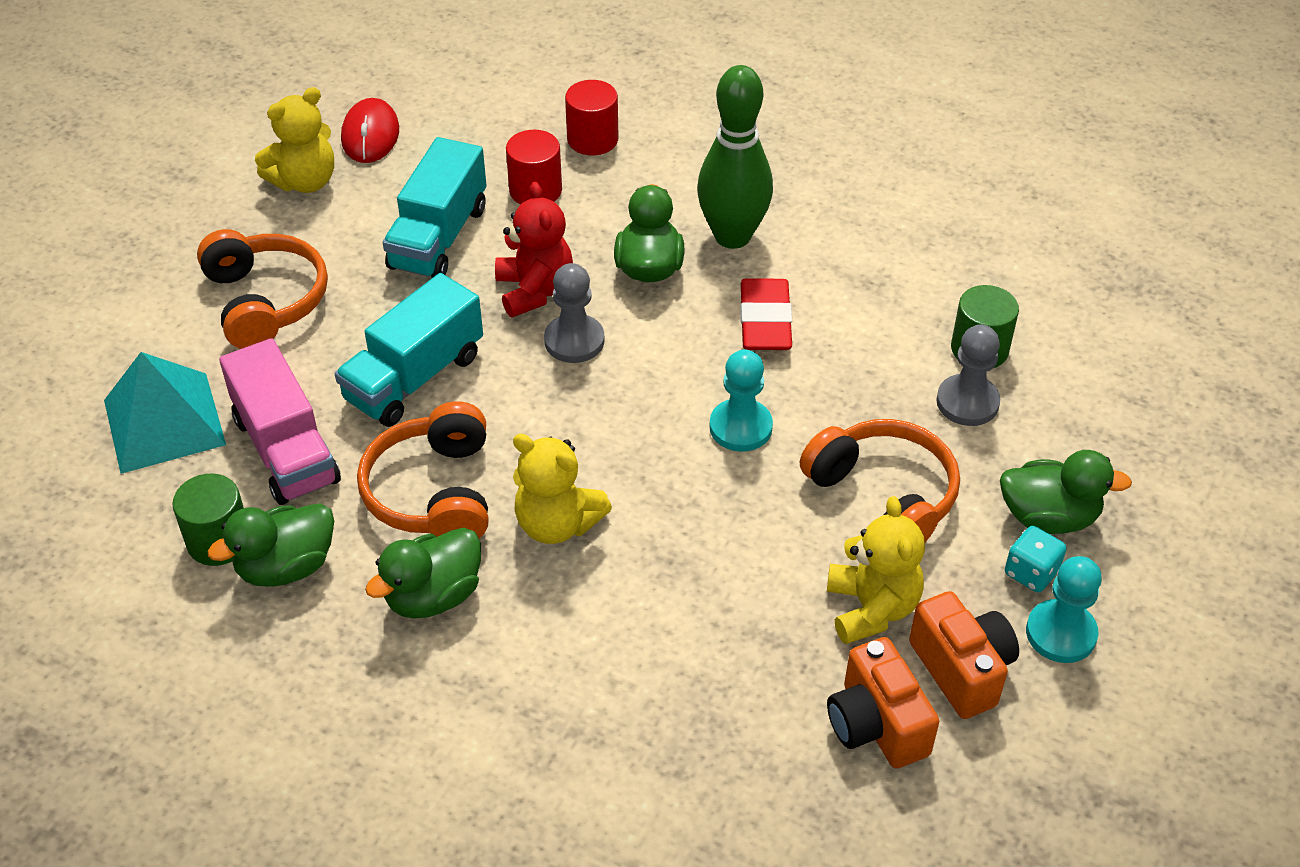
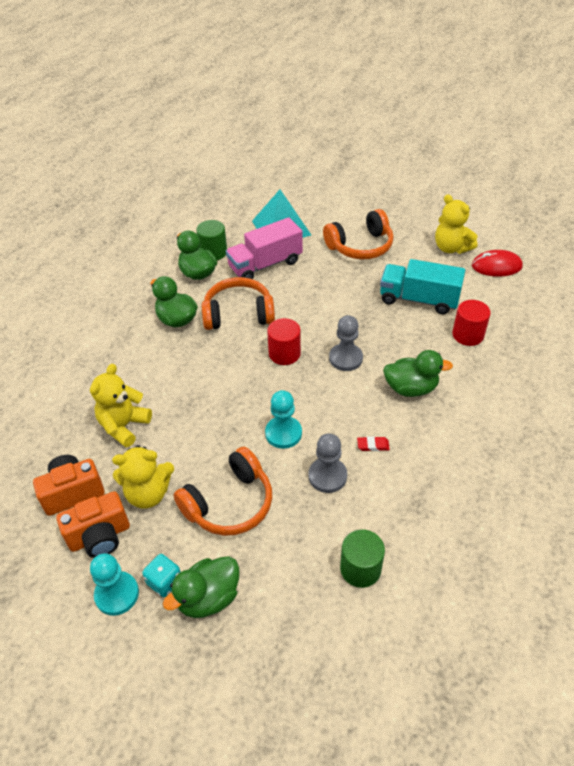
camera: 90 degrees right, 0 degrees up
turquoise truck [335,273,483,427] -> none
red teddy bear [495,182,573,318] -> none
yellow teddy bear [513,434,612,544] -> yellow teddy bear moved to [90,364,152,447]
red cylinder [565,80,618,155] -> red cylinder moved to [267,318,301,365]
green bowling pin [697,65,773,249] -> none
red eraser [740,278,792,350] -> red eraser [357,436,390,451], size x0.46
grey pawn [937,325,1000,426] -> grey pawn moved to [309,433,347,493]
green duck [1000,450,1132,534] -> green duck turned 45 degrees clockwise [163,556,239,618]

